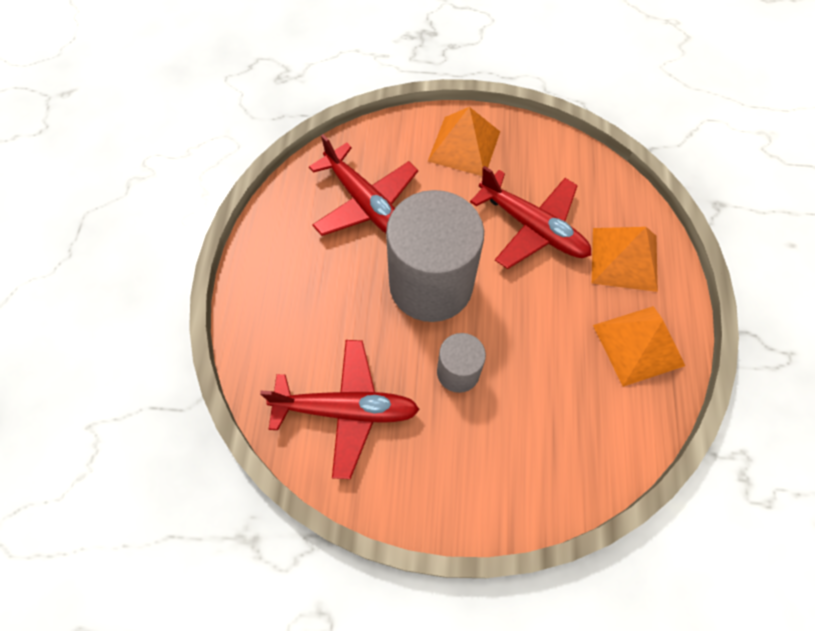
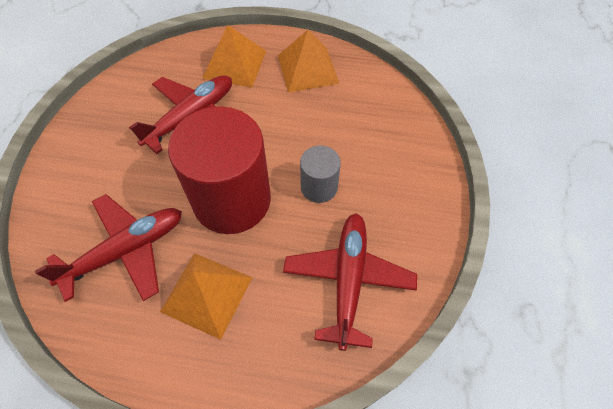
camera: 85 degrees left, 5 degrees down
grey cylinder [386,190,484,322] -> red cylinder [168,107,271,234]
orange pyramid [428,107,500,176] -> orange pyramid moved to [160,253,252,340]

